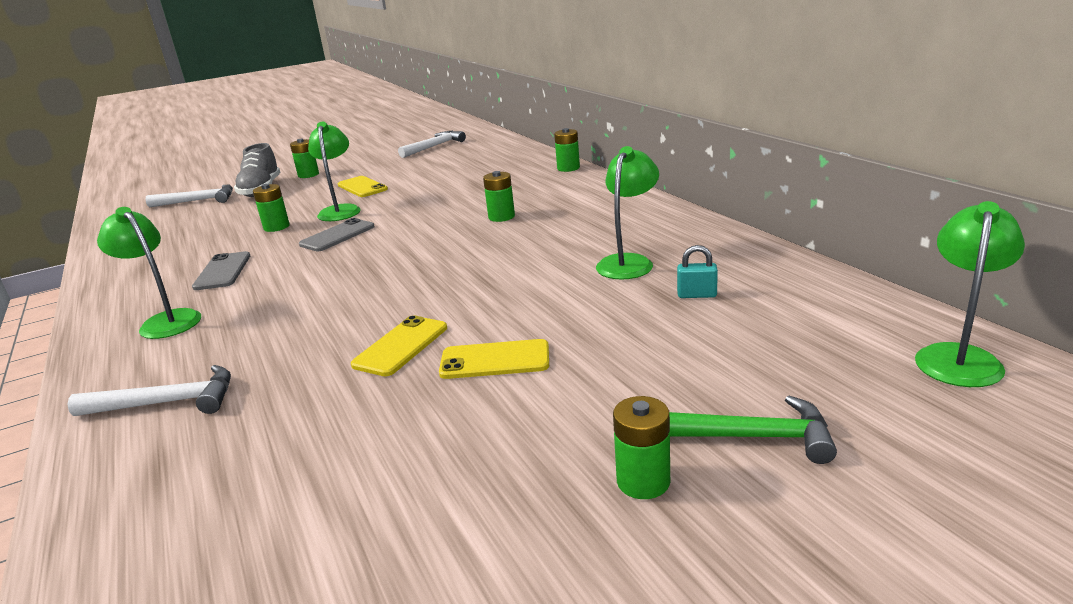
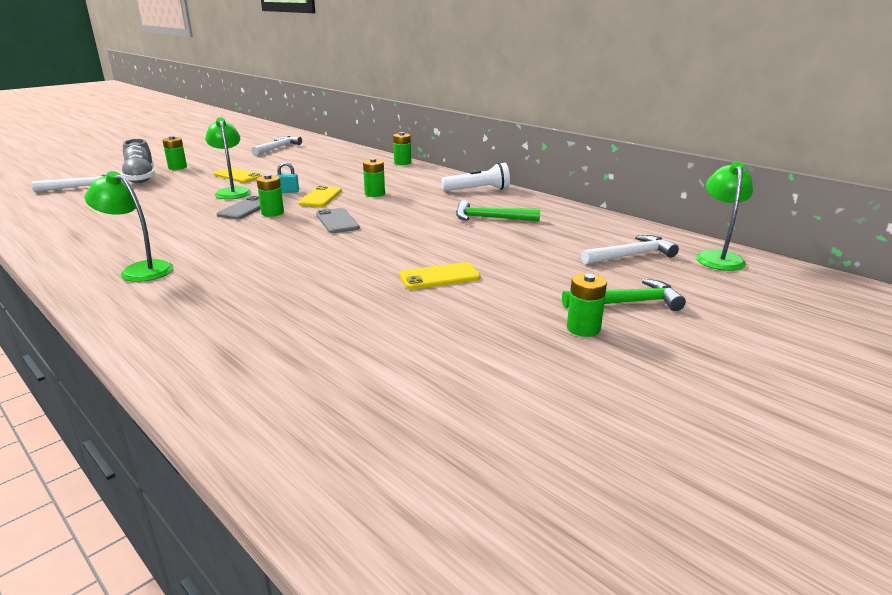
camera: 20 degrees left, 0 degrees up
white hammer [67,365,231,416] -> white hammer moved to [581,235,679,265]
grey phone [192,251,250,290] -> grey phone moved to [316,208,360,233]
green battery [253,184,290,232] -> green battery moved to [257,174,284,217]
yellow phone [351,315,447,376] -> yellow phone moved to [298,186,342,207]
green lamp [596,146,659,279] -> green hammer [456,200,540,221]
turquoise padlock [677,245,718,298] -> turquoise padlock moved to [276,162,299,193]
none -> white flashlight [441,163,510,191]

